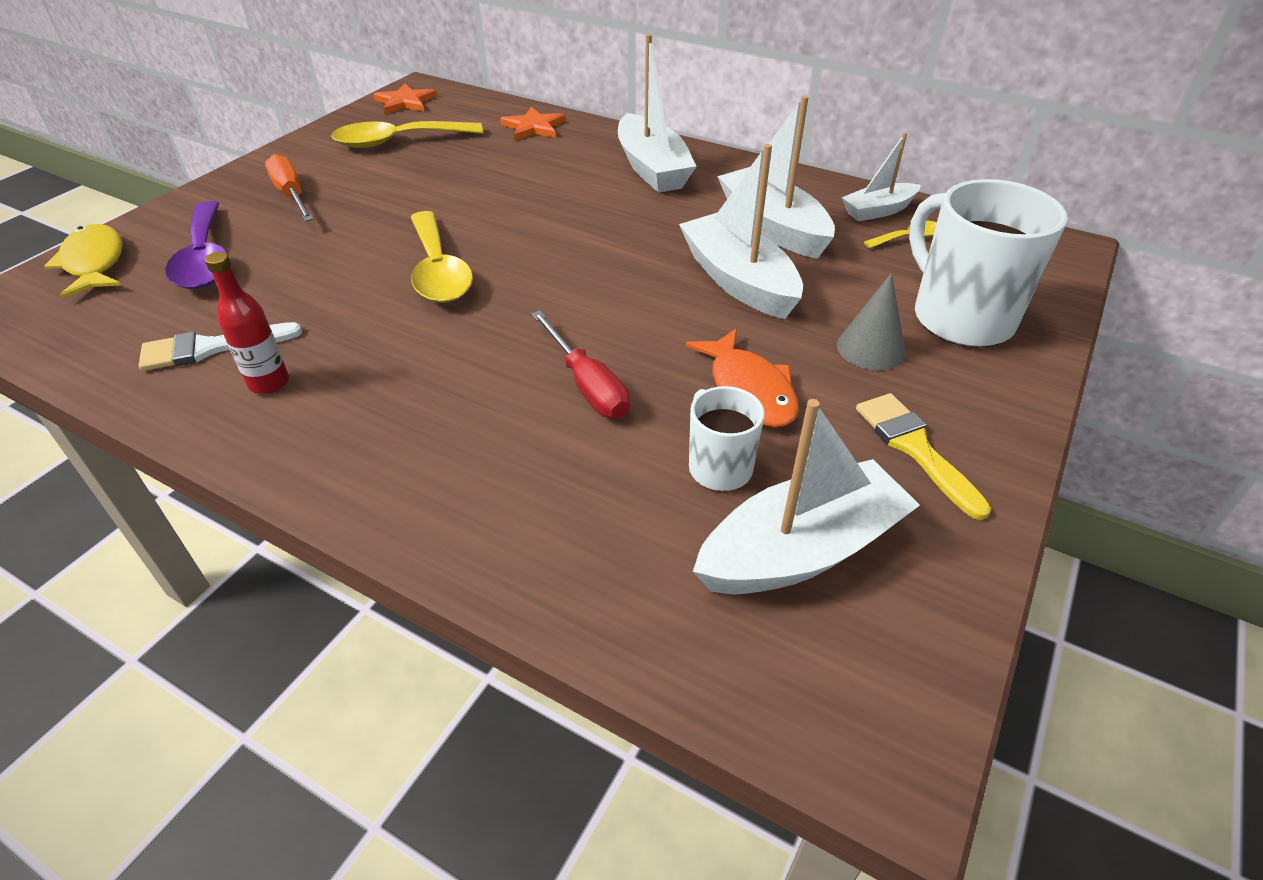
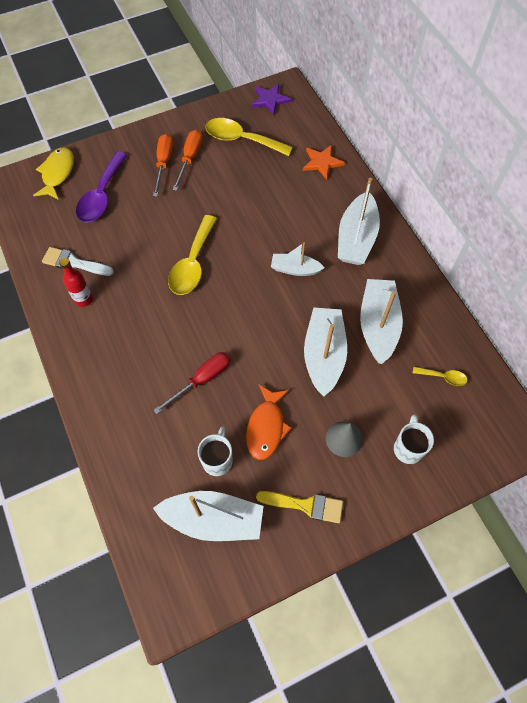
camera: 35 degrees right, 20 degrees up
orange star [373,83,437,114] -> purple star [252,83,291,115]
red screwdriver [531,310,630,418] -> red screwdriver turned 135 degrees counterclockwise [153,352,231,414]
white boat [842,132,921,221] -> white boat moved to [271,242,325,276]
yellow brush [856,393,991,520] -> yellow brush turned 90 degrees clockwise [256,491,343,523]
white mug [909,179,1068,347] -> white mug [394,414,434,464], size x0.53
none -> orange screwdriver [173,129,202,191]

